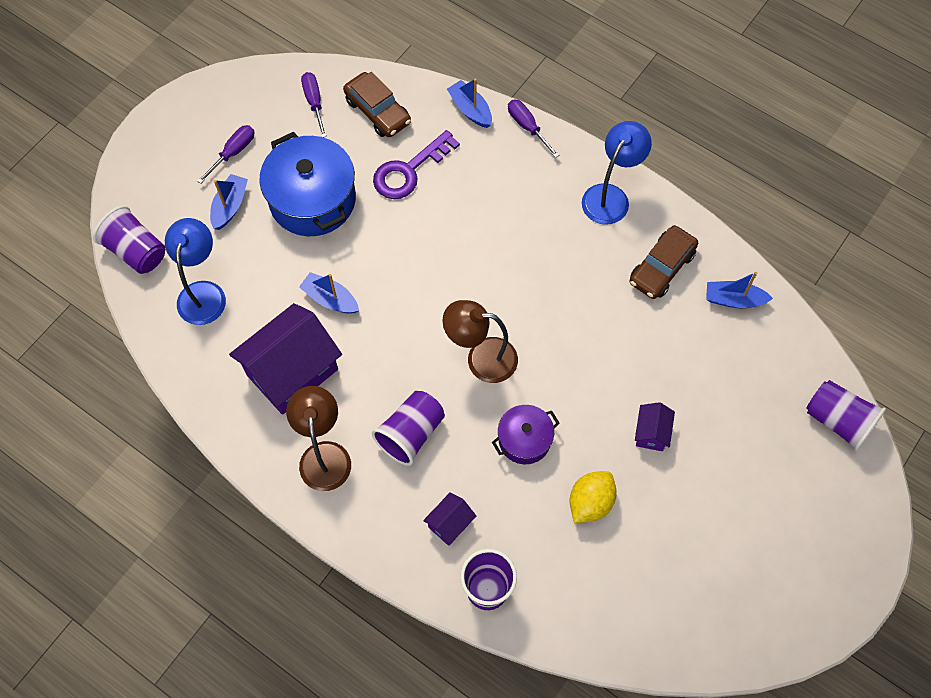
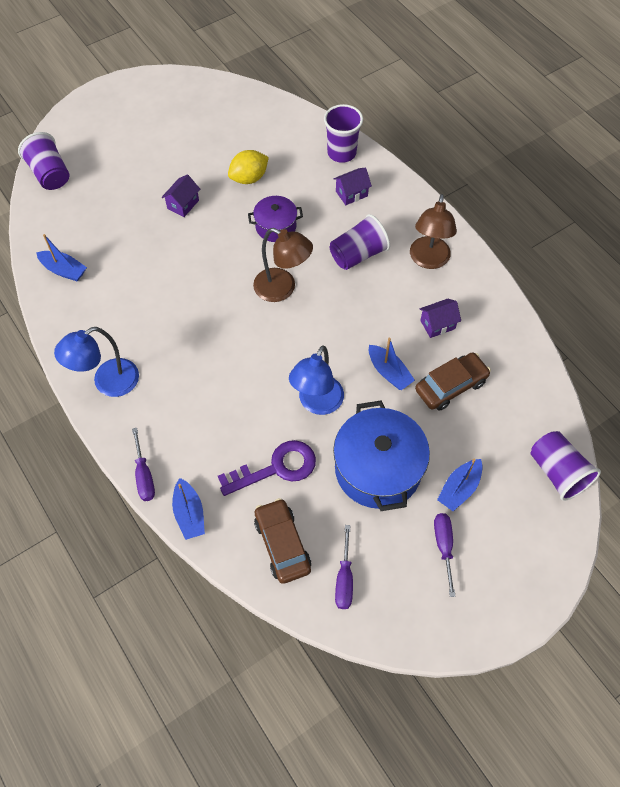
camera: 160 degrees left, 5 degrees down
blue lamp [165,218,226,325] -> blue lamp moved to [289,345,344,415]
purple screwdriver [197,125,255,184] -> purple screwdriver turned 120 degrees clockwise [434,513,456,597]
purple house [229,303,342,415] -> purple house [420,299,461,338], size x0.46
brown car [630,225,698,299] -> brown car moved to [415,352,491,411]

